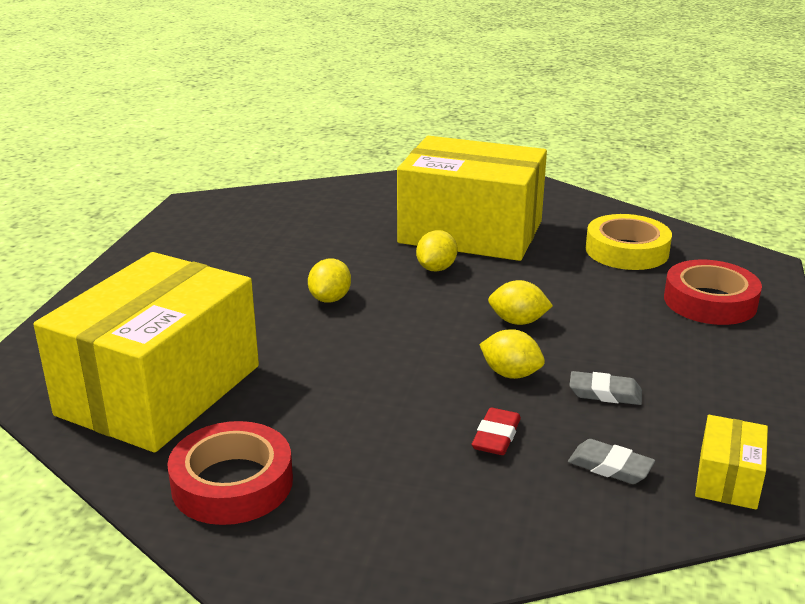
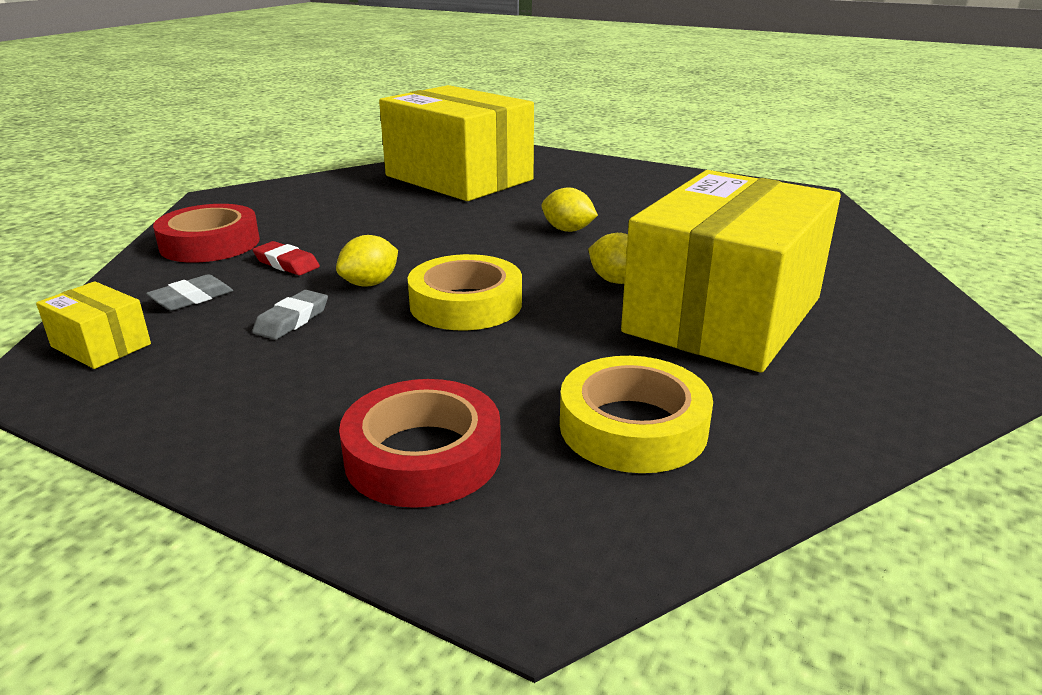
camera: 105 degrees right, 0 degrees up
red tape [167,421,293,525] -> red tape moved to [153,204,260,263]
yellow lemon [488,280,553,325] -> yellow tape [408,254,522,330]

